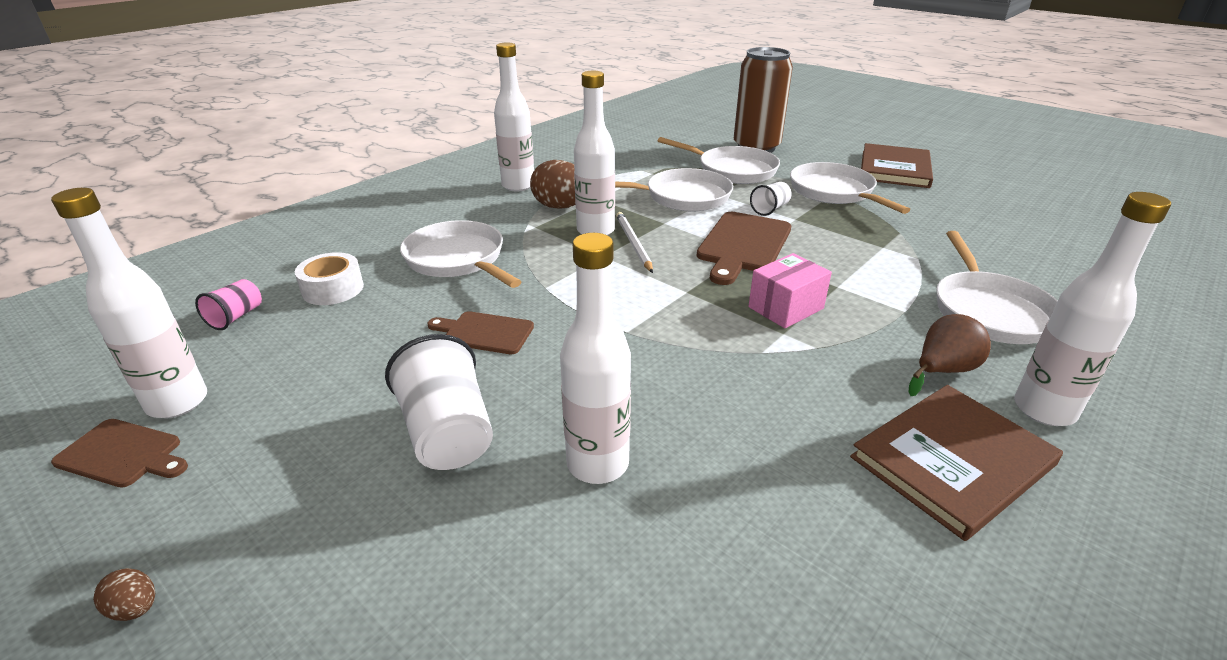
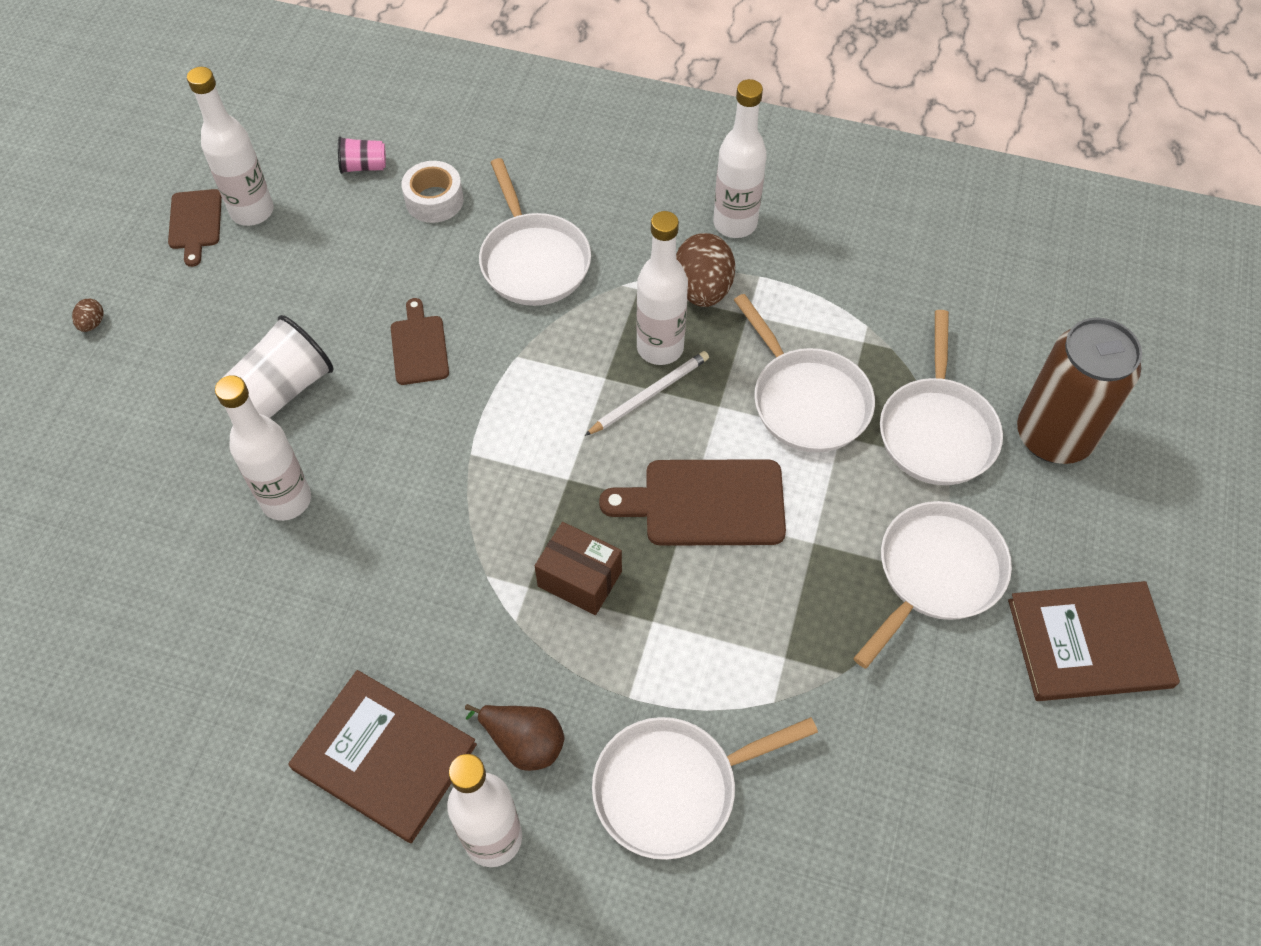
camera: 65 degrees right, 25 degrees up
white pan [400,220,521,288] -> white pan turned 135 degrees clockwise [479,158,591,306]
pink box [748,253,832,328] -> brown box [535,522,622,615]
white cup [750,182,791,216] -> none

